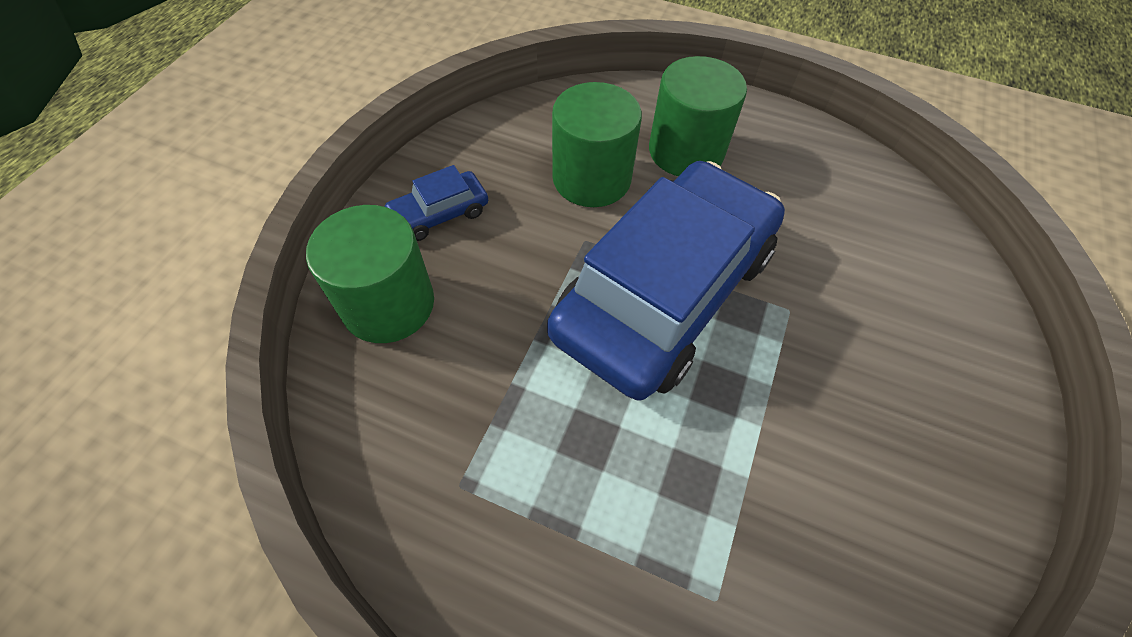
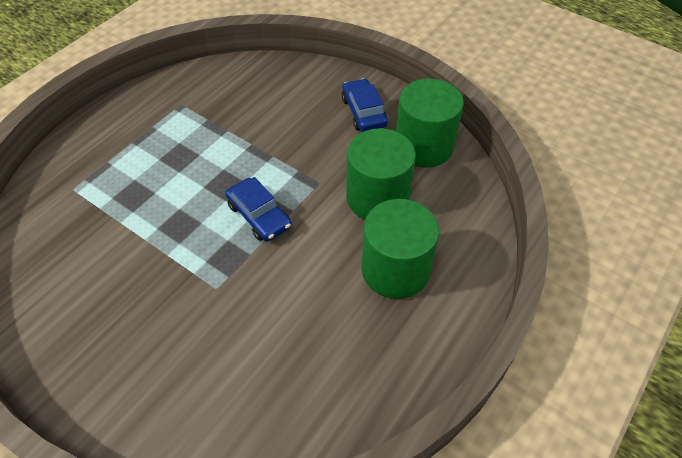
camera: 105 degrees right, 5 degrees down
green cylinder [306,205,434,343] -> green cylinder moved to [396,79,464,167]
blue car [547,161,785,400] -> blue car [225,177,291,241], size x0.40

